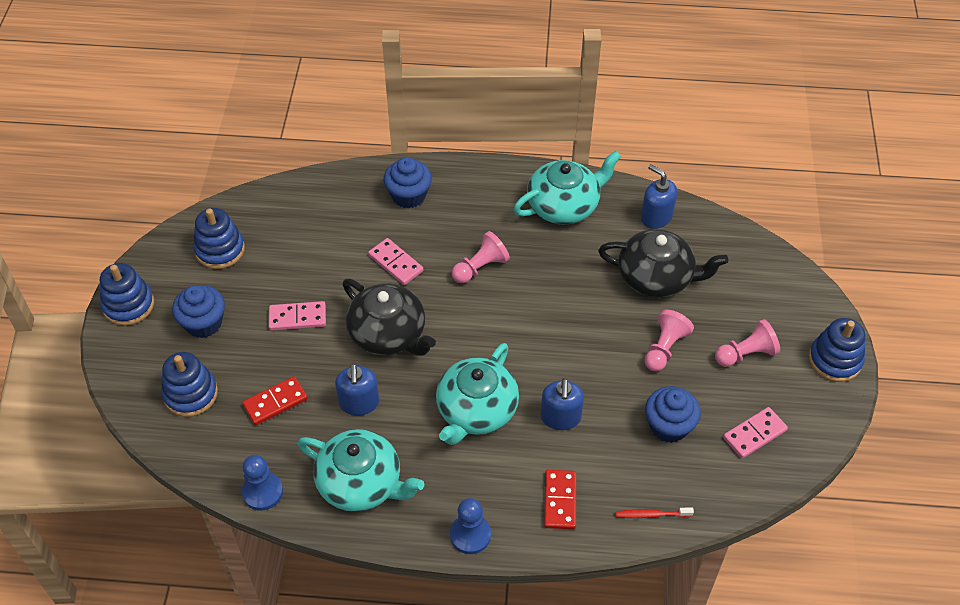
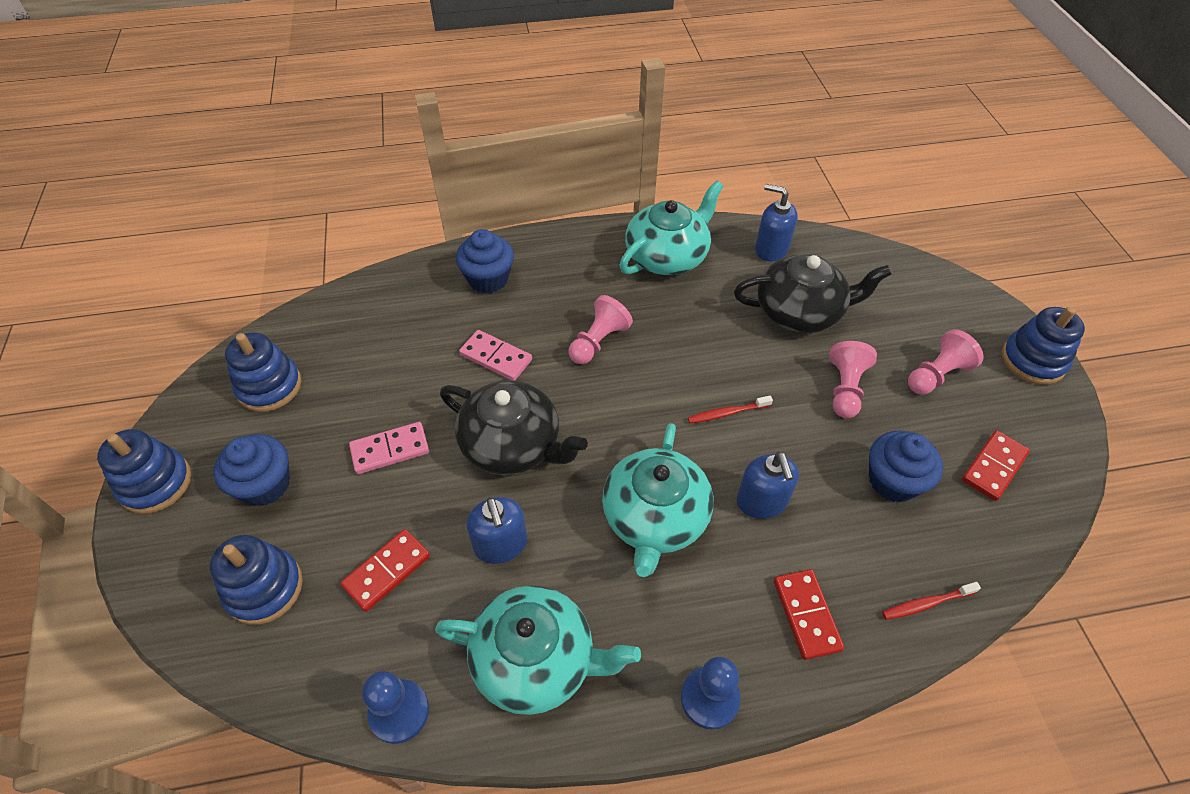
camera: 15 degrees left, 0 degrees up
pink domino [723,407,788,459] -> red domino [962,430,1030,501]
none -> red toothbrush [688,396,773,423]

